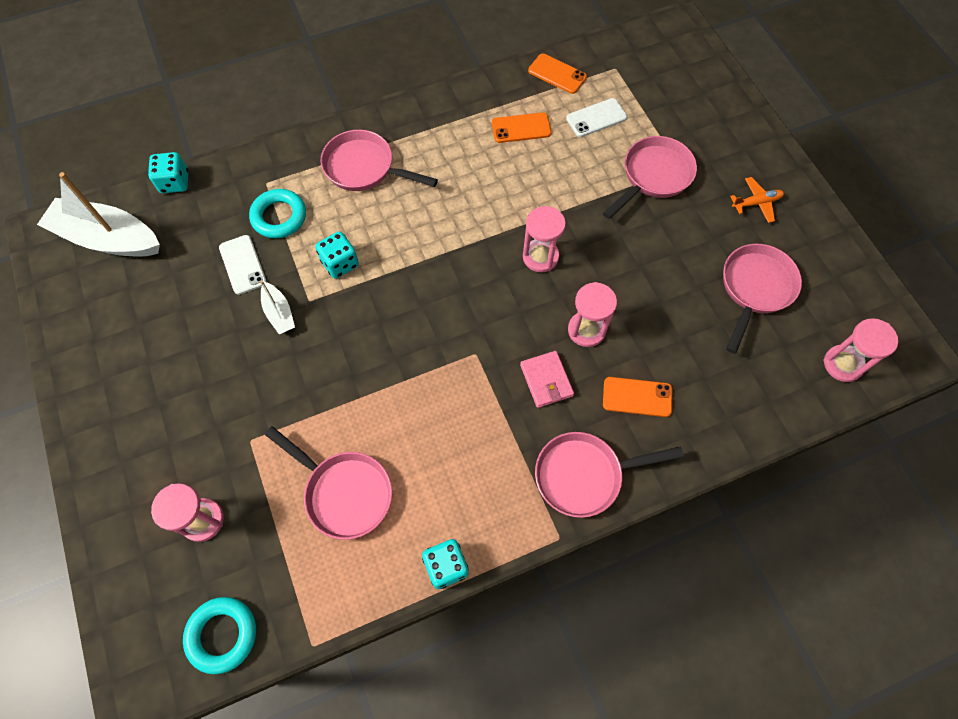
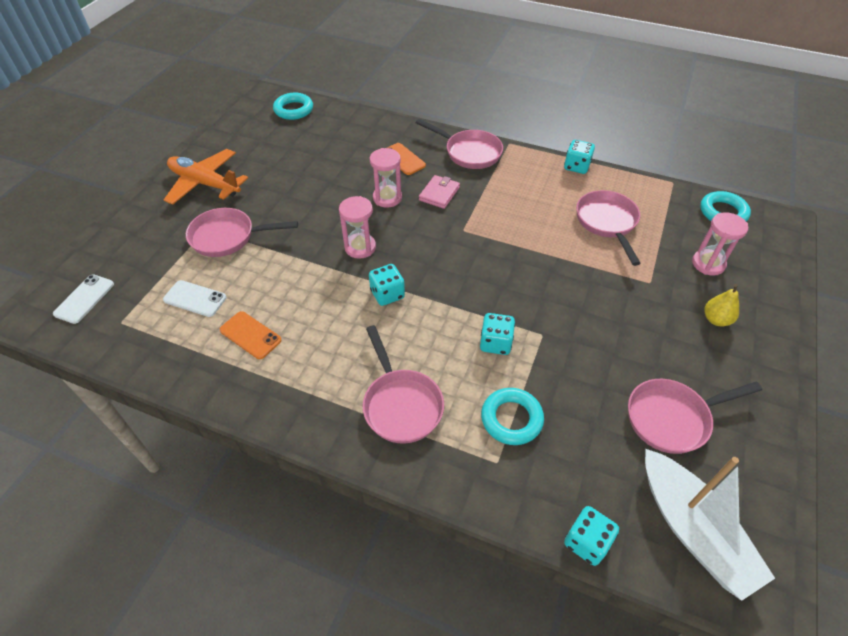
camera: 135 degrees left, 15 degrees down
white phone [219,235,266,295] -> white phone moved to [53,274,114,324]
white boat [261,281,295,334] -> none
orange phone [528,54,587,94] -> none
pink pan [723,244,802,354] -> pink pan moved to [628,379,762,454]
orange plane [730,177,784,223] -> orange plane [164,149,248,205], size x2.04
pink hourglass [823,318,898,382] -> turquoise ring [273,93,313,120]
none -> turquoise dice [369,264,405,306]
none -> yellow pear [705,284,739,326]

